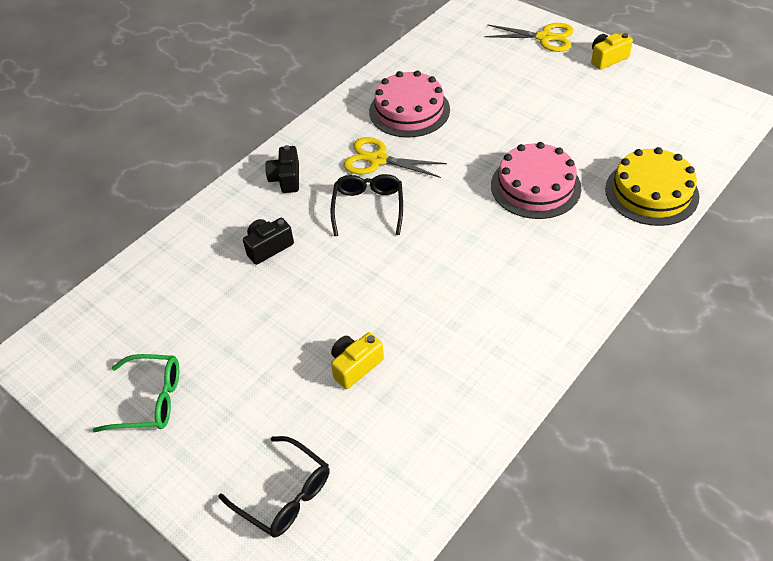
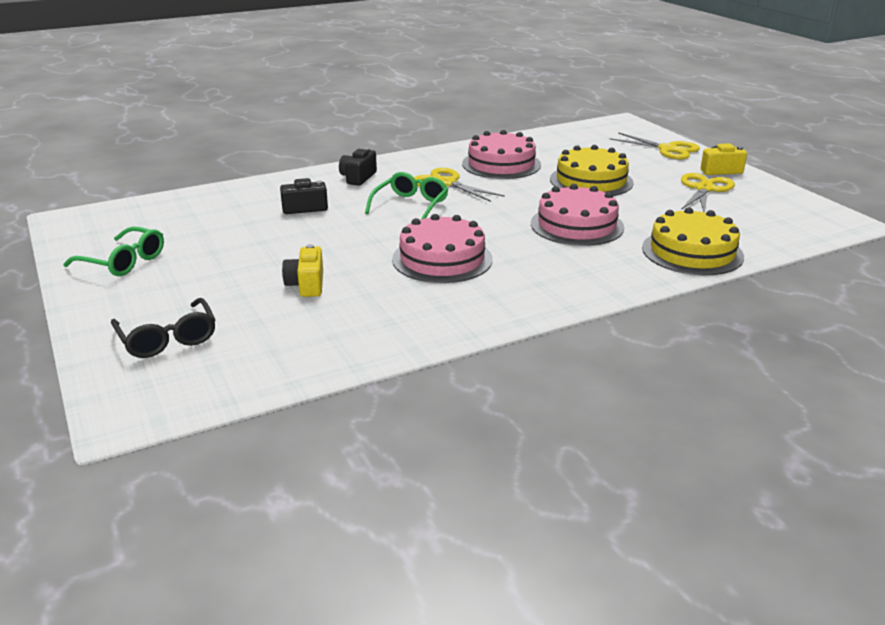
camera: 20 degrees right, 20 degrees down
black glasses [330,174,403,236] -> green glasses [365,172,448,219]
yellow camera [331,332,384,389] -> yellow camera turned 75 degrees counterclockwise [282,244,323,297]
none -> pink cake [392,214,492,283]
none -> yellow cake [550,145,634,196]
none -> yellow scissors [681,173,735,212]

